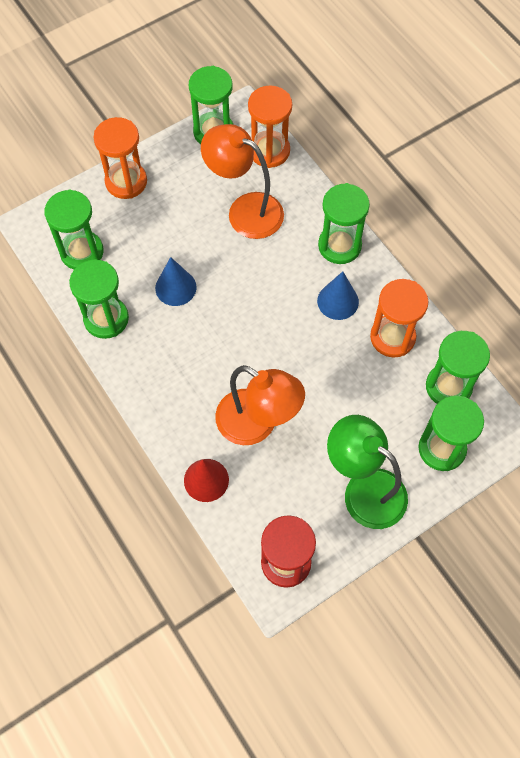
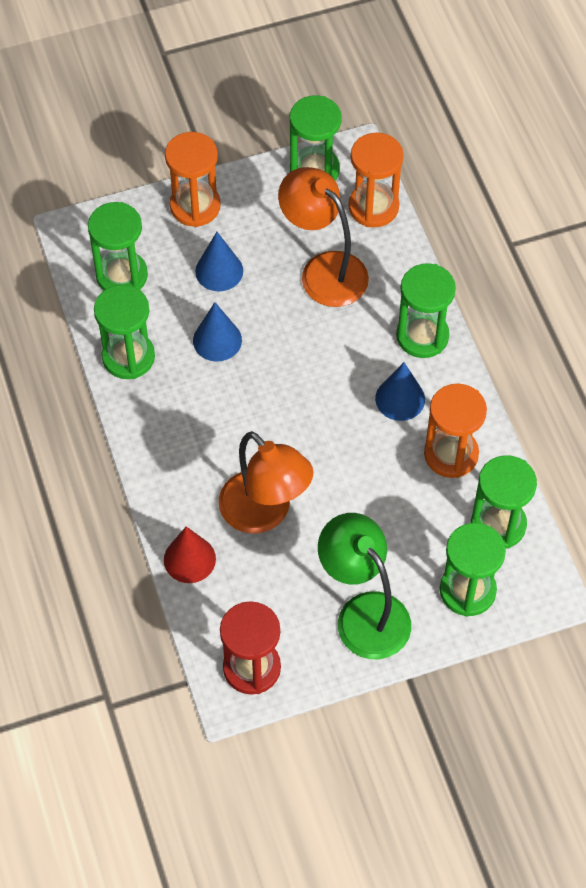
camera: 15 degrees right, 5 degrees down
none -> blue cone [195,232,243,291]

